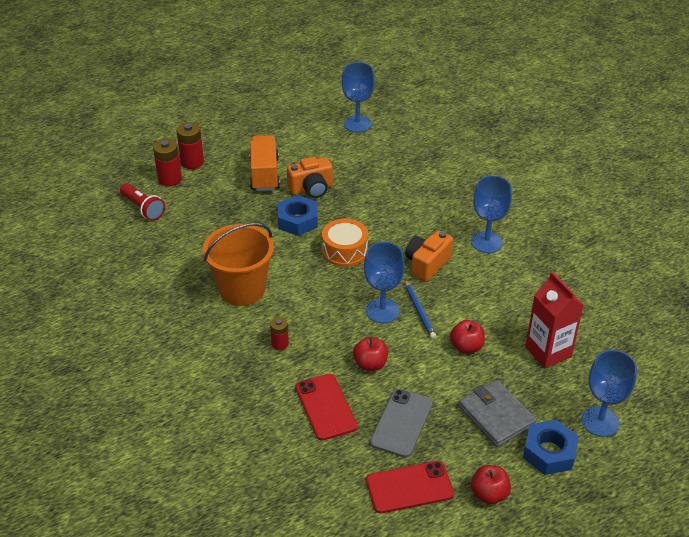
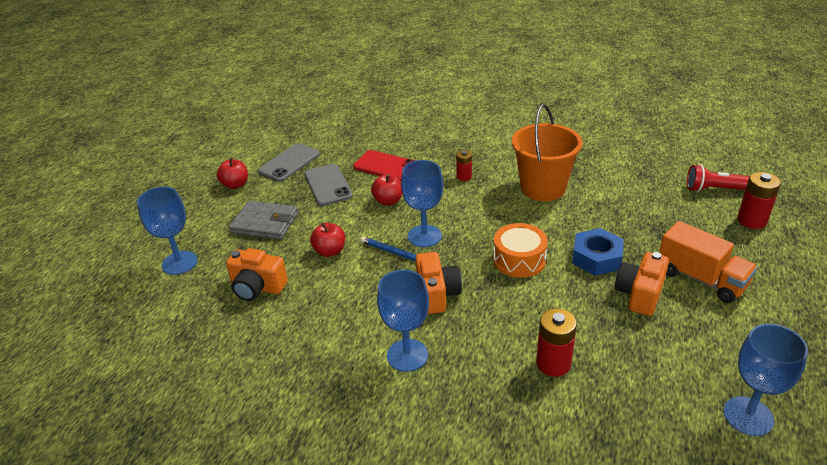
camera: 140 degrees right, 5 degrees down
red battery [176,122,204,169] -> red battery moved to [536,308,577,377]
red phone [366,461,454,513] -> grey phone [258,143,320,182]
blue nut [523,420,579,475] -> none
red carton [525,272,584,369] -> orange camera [226,248,288,301]

